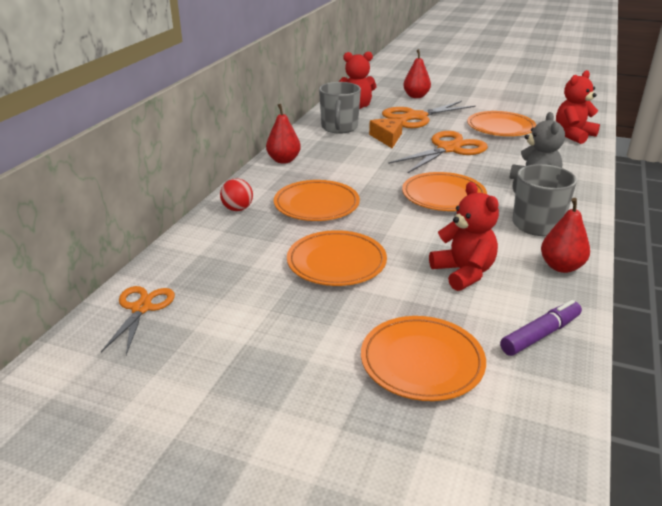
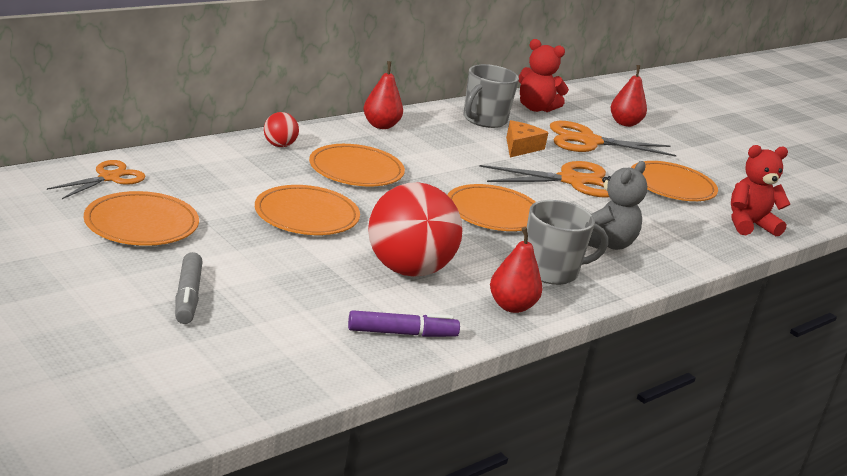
camera: 25 degrees right, 5 degrees down
orange plate [361,316,486,401] -> orange plate moved to [84,191,199,246]
red teddy bear [429,182,499,291] -> red ball [368,182,463,277]
none -> grey marker [175,252,203,324]

